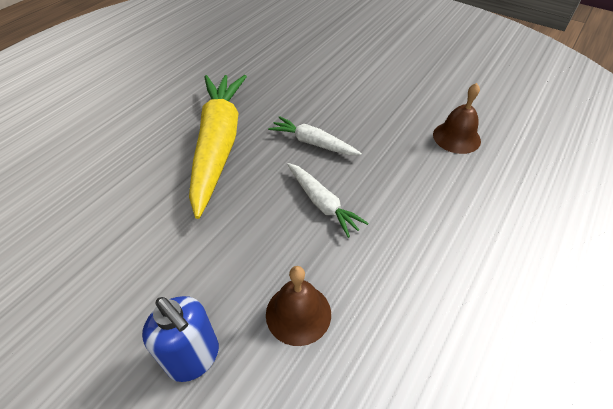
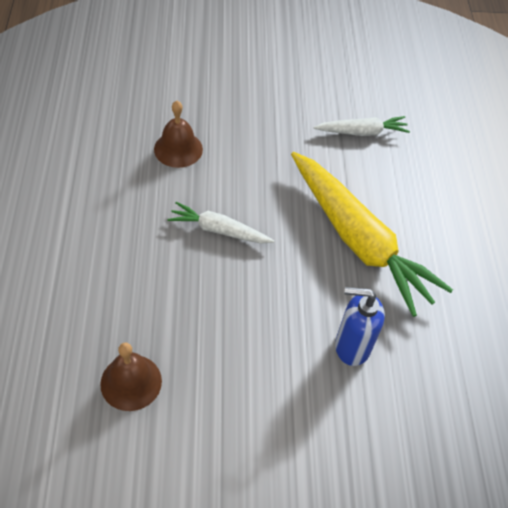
camera: 140 degrees right, 5 degrees up
blue soap dispenser [142,296,219,382] -> blue soap dispenser moved to [335,287,385,366]
white carrot [268,116,362,155] -> white carrot moved to [313,116,410,136]

